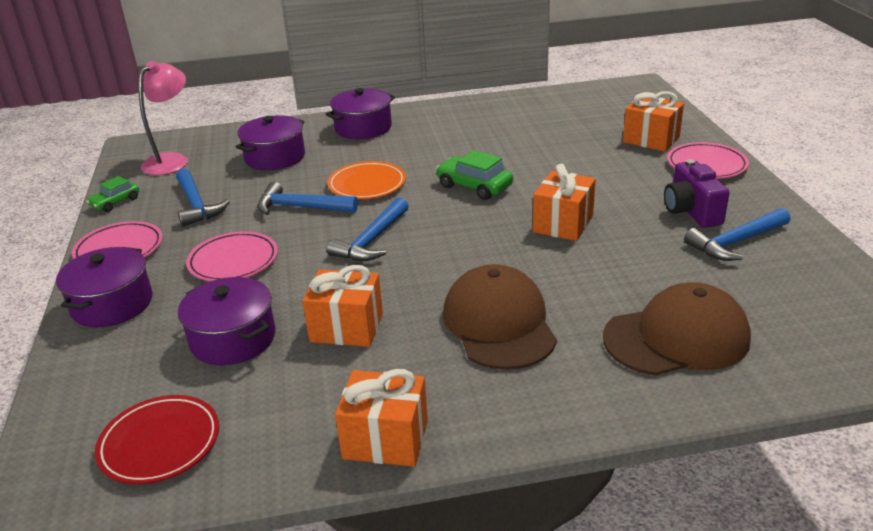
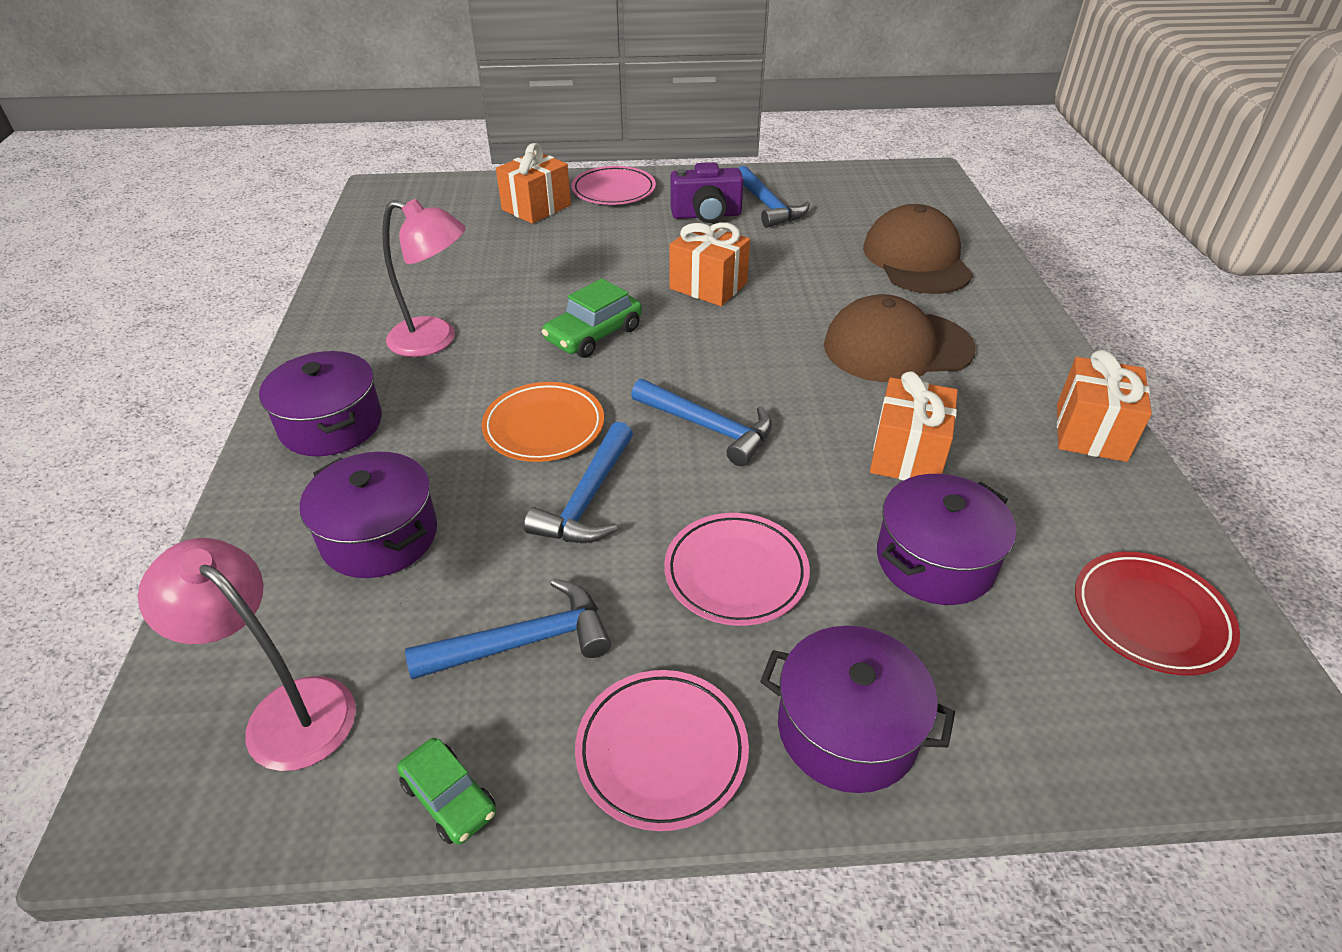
camera: 85 degrees left, 10 degrees up
none -> pink lamp [382,199,466,357]

